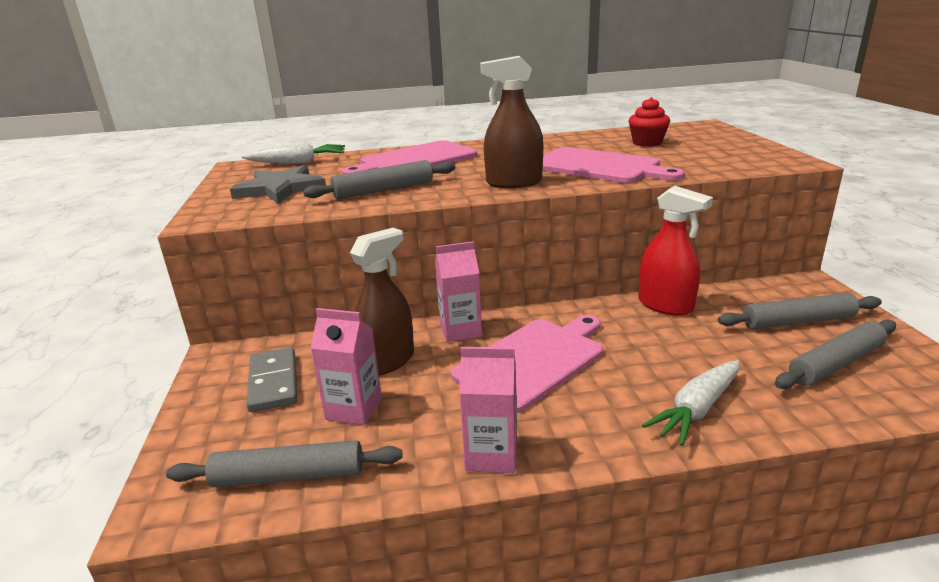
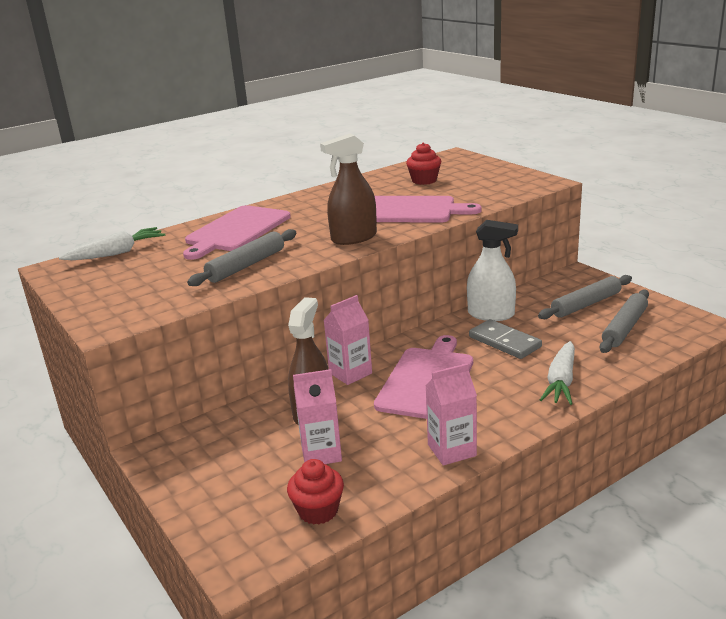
camera: 25 degrees left, 0 degrees up
grey rolling pin [166,440,403,487] -> red cupcake [287,459,344,525]
grey star [230,165,326,204] -> none
grey domino [247,347,297,412] -> grey domino moved to [469,319,542,359]
red spray bottle [638,186,713,316] -> white spray bottle [467,220,518,321]

